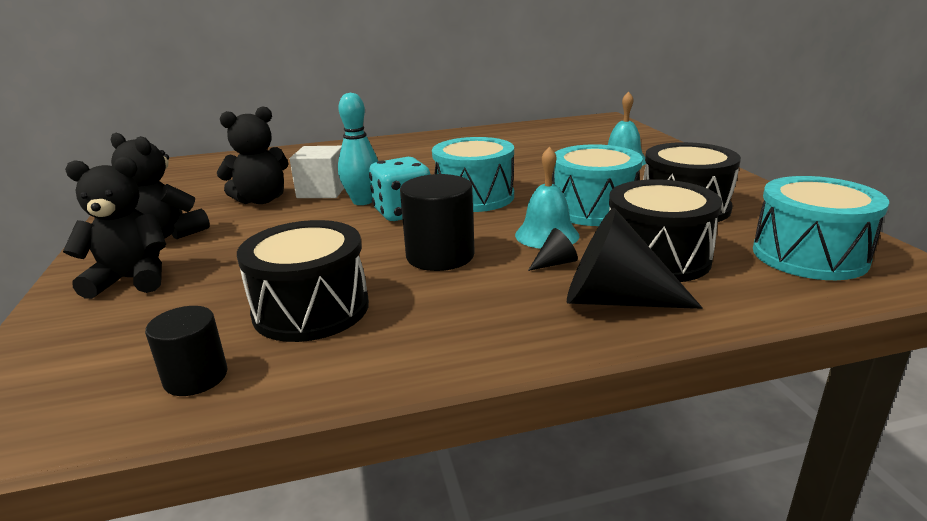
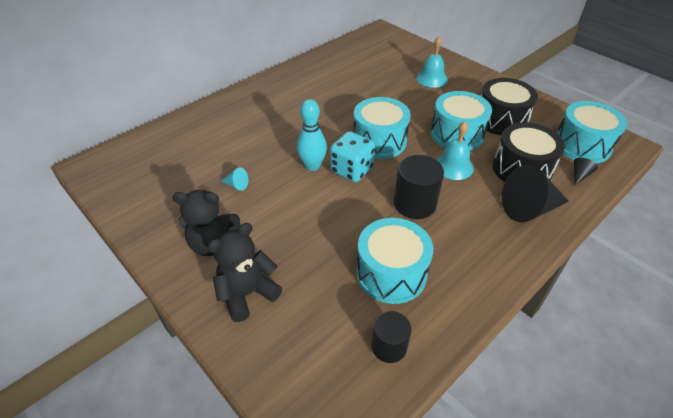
camera: 30 degrees left, 20 degrees up
black teddy bear [217,106,289,204] -> turquoise cone [221,167,248,191]
black drum [237,220,369,342] -> turquoise drum [356,218,433,304]
white cube [290,146,344,198] -> none
black cone [528,228,578,271] -> black cone moved to [574,158,598,185]

